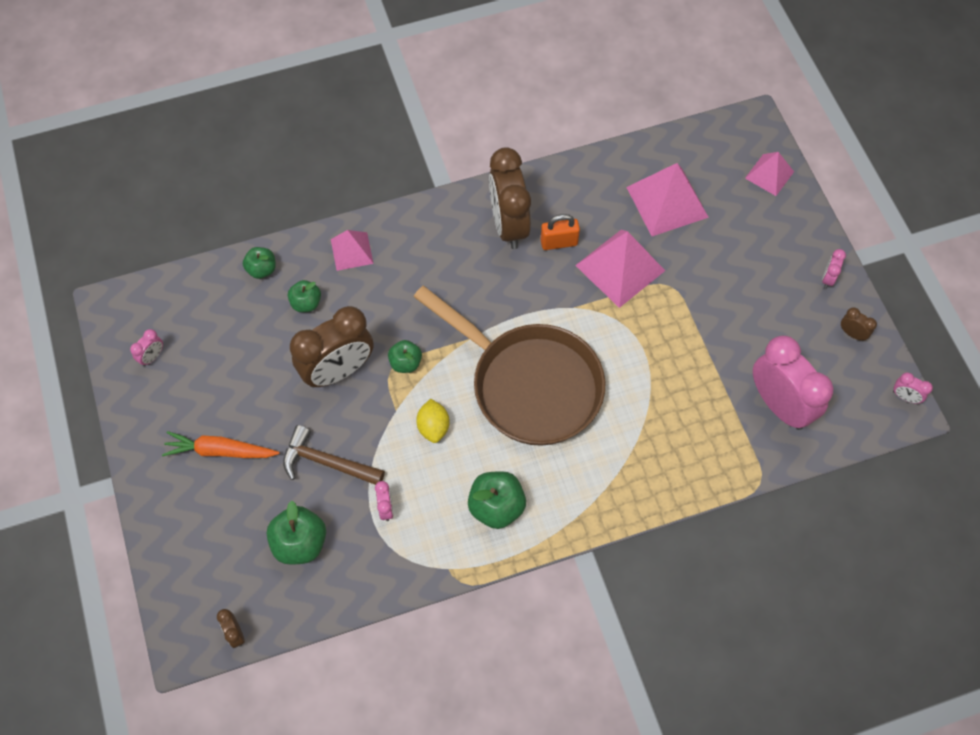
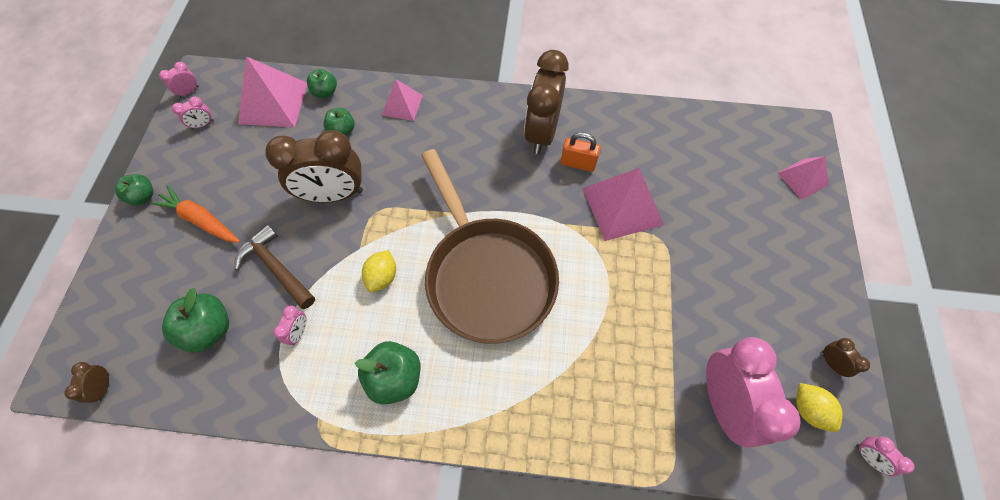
camera: 25 degrees right, 0 degrees up
green apple [388,340,422,373] -> green apple moved to [115,174,153,205]
pink pyramid [626,163,709,236] -> pink pyramid moved to [238,56,307,127]
pink clock [822,249,846,288] -> pink clock moved to [159,62,199,98]
none -> yellow lemon [796,383,843,432]

